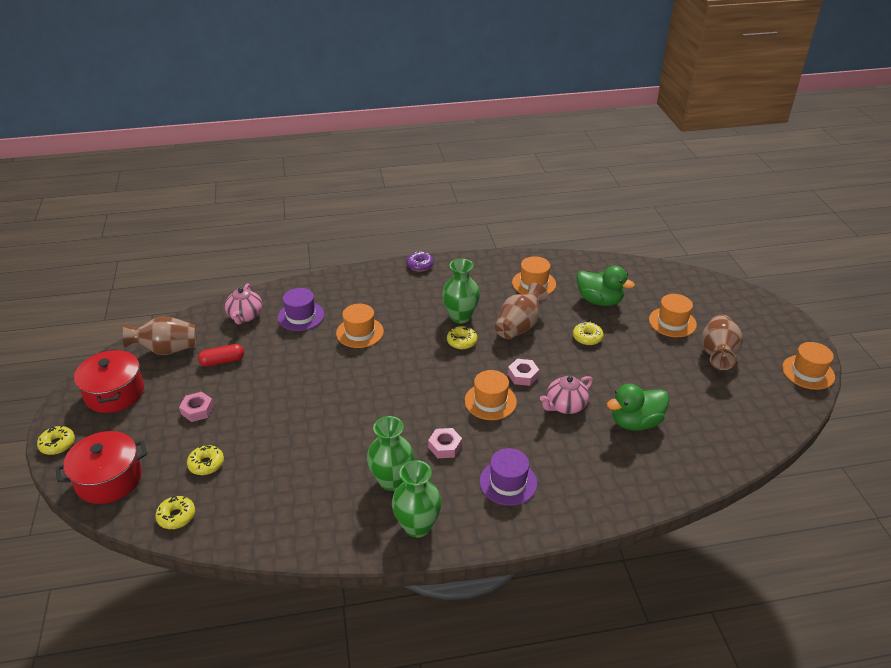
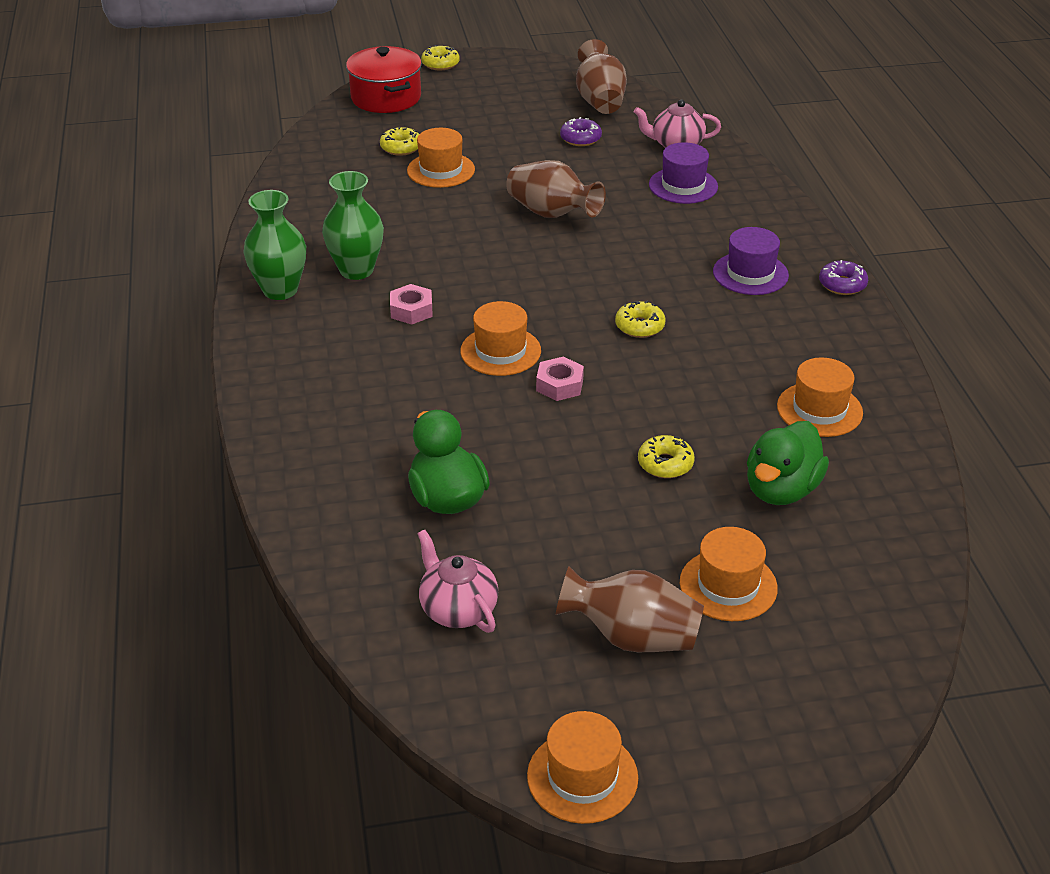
camera: 90 degrees right, 0 degrees up
red pot [74,349,144,413] -> none
yellow donut [155,496,195,529] -> none
pink nut [179,392,214,422] -> none
red capsule [198,344,244,366] -> purple donut [560,117,602,146]
orange hat [336,304,384,348] -> orange hat moved to [407,128,475,188]
green vase [442,259,480,323] -> none
purple hat [479,448,537,506] -> purple hat moved to [713,227,789,295]
brown vase [495,283,548,339] -> brown vase moved to [506,160,606,218]
pink teapot [540,376,593,414] -> pink teapot moved to [417,530,498,633]

